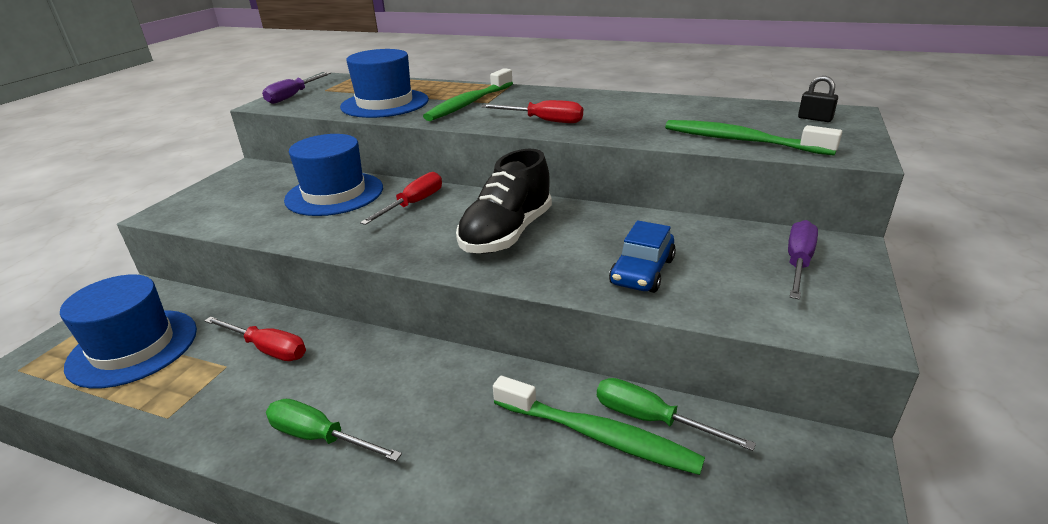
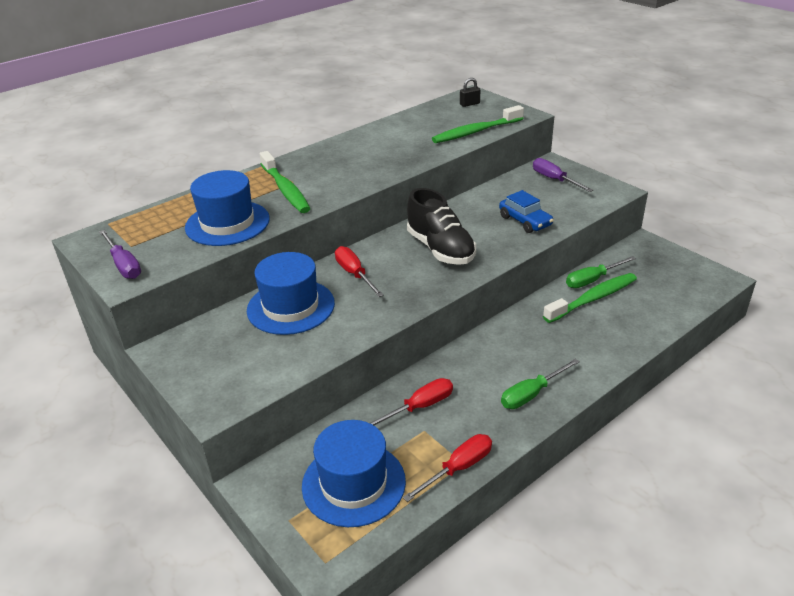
camera: 60 degrees left, 5 degrees up
red screwdriver [481,100,583,123] -> red screwdriver moved to [403,434,492,502]

